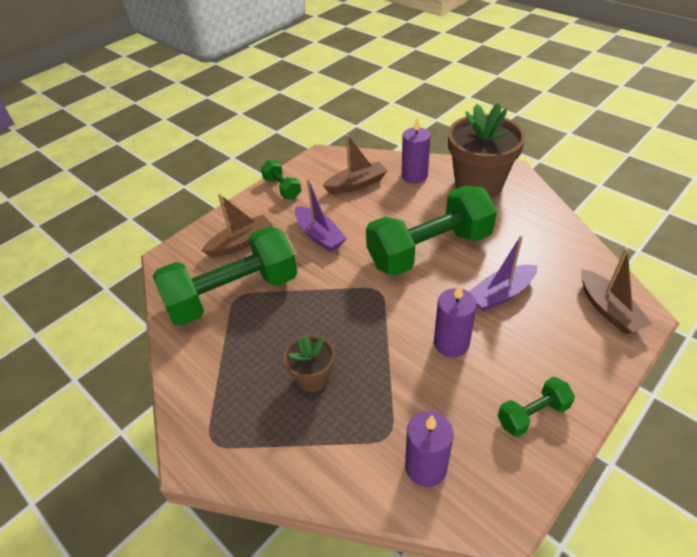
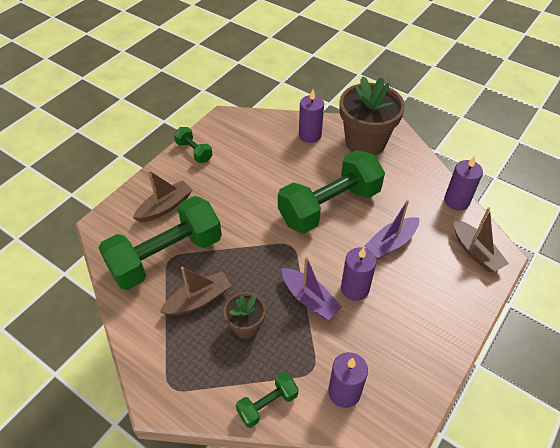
camera: 10 degrees left, 5 degrees up
purple boat [295,179,347,252] -> purple boat moved to [282,257,342,320]
brown boat [323,134,388,194] -> brown boat moved to [160,267,232,316]
green dumbbell [498,377,575,437] -> green dumbbell moved to [236,372,299,428]
none -> purple candle [444,156,483,211]

